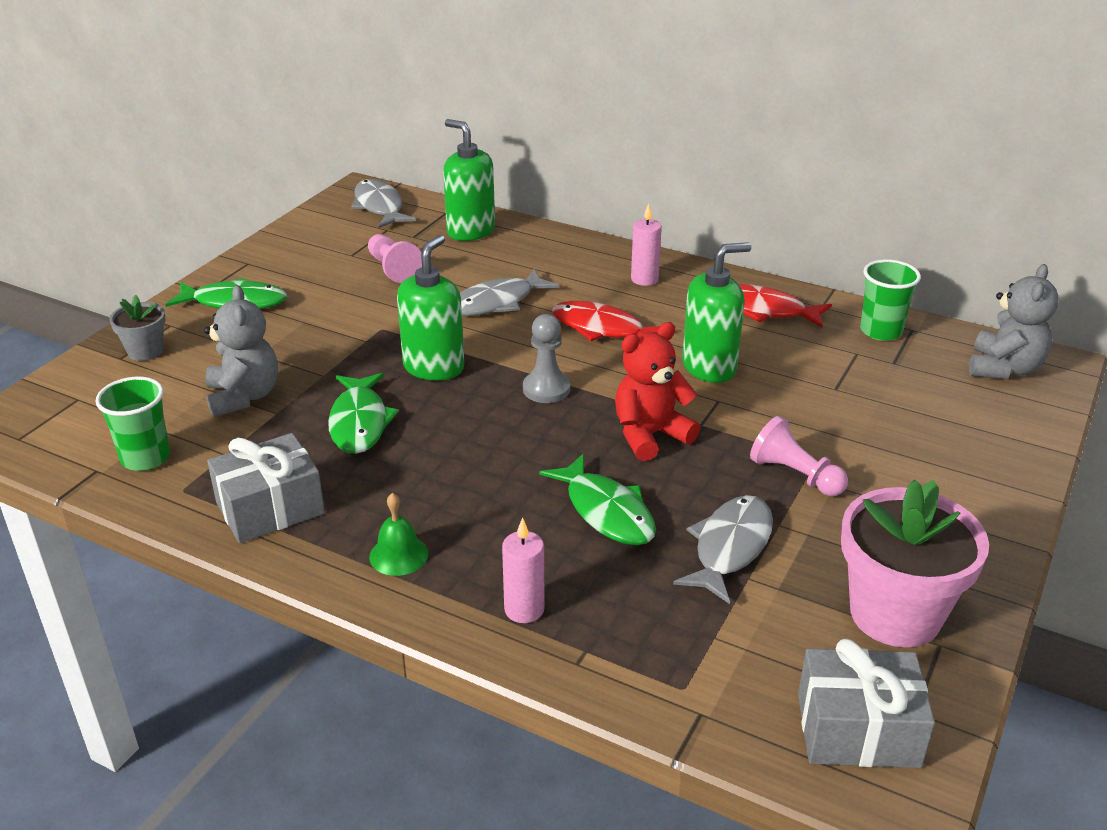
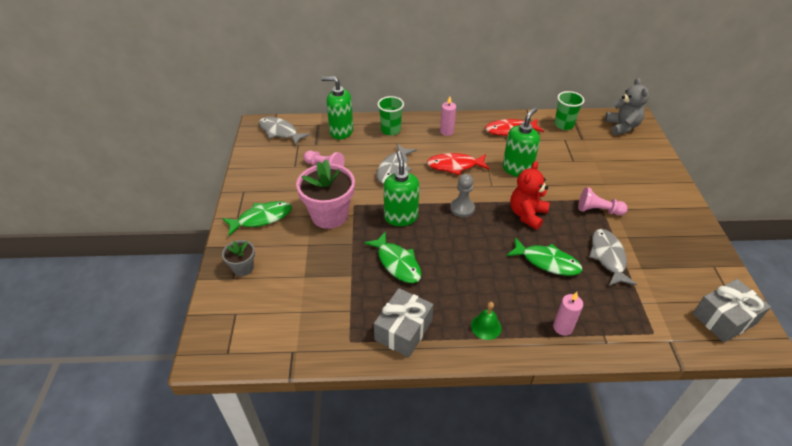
camera: 30 degrees left, 10 degrees up
green cup [95,377,170,471] -> green cup moved to [377,96,404,135]
grey teddy bear [204,285,278,417] -> none
pink flower pot [841,480,989,647] -> pink flower pot moved to [296,159,355,229]

